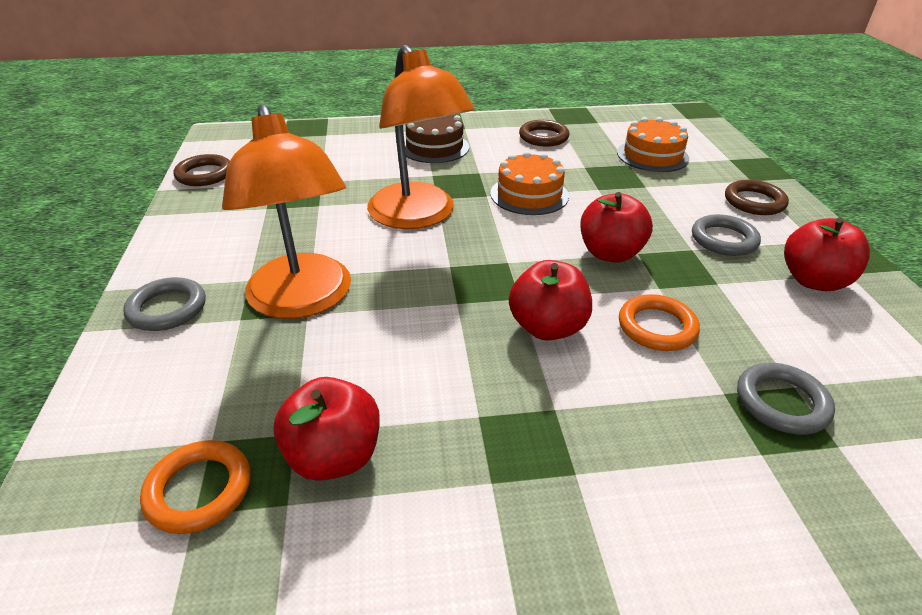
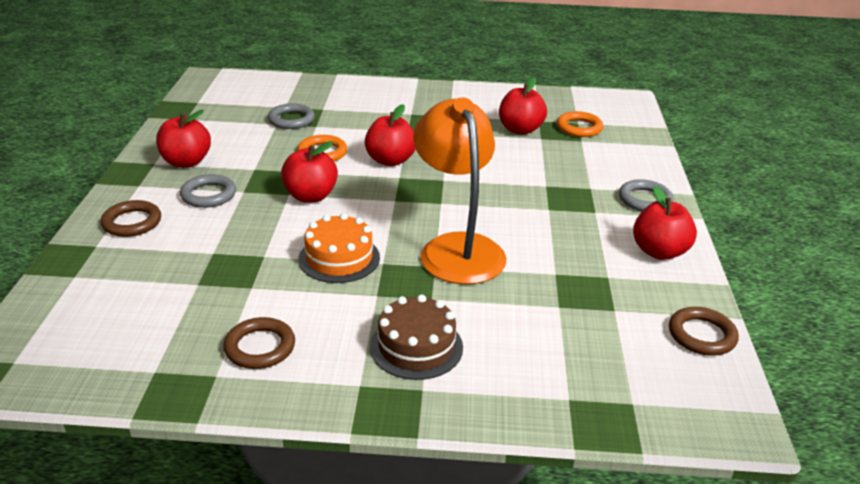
camera: 170 degrees left, 5 degrees down
orange lamp [222,104,351,319] -> none
orange cake [617,117,689,172] -> none
none -> red apple [633,186,697,260]

